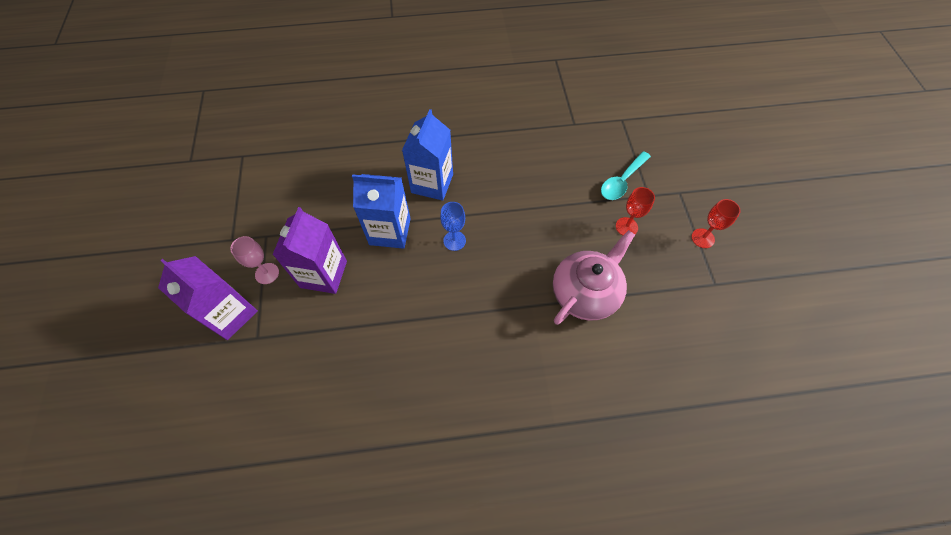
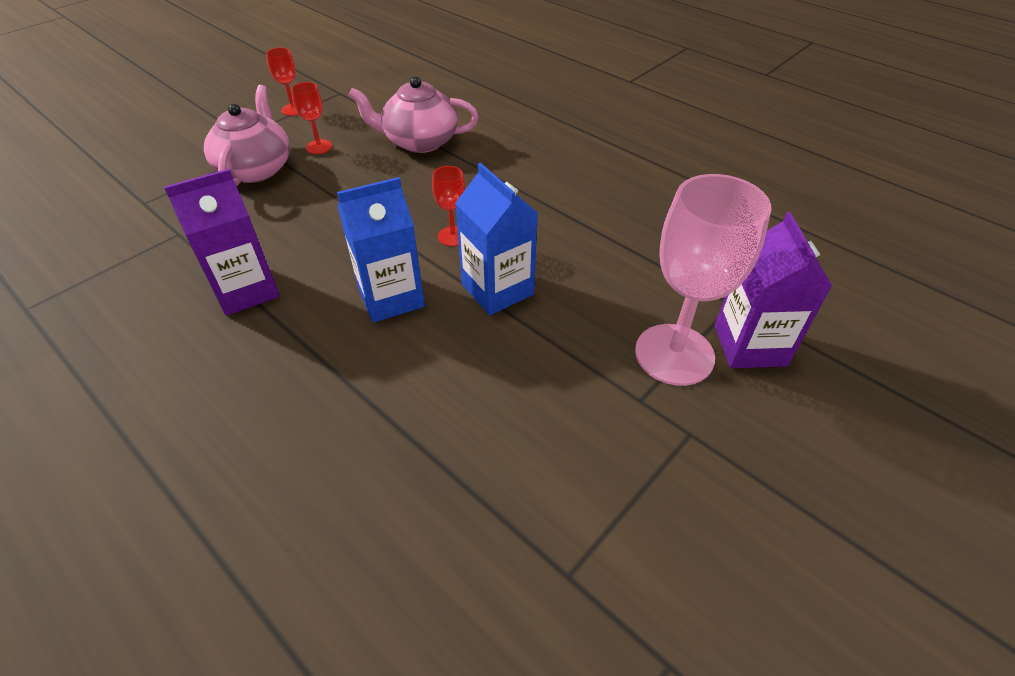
camera: 130 degrees left, 15 degrees down
pink goblet [230,236,279,284] -> pink goblet [635,174,771,386], size x2.14
purple carton [272,207,347,294] -> purple carton moved to [164,169,280,316]
blue goblet [440,202,466,251] -> red goblet [432,166,466,246]
turquoise spoon [601,151,651,200] -> pink teapot [204,85,290,186]

